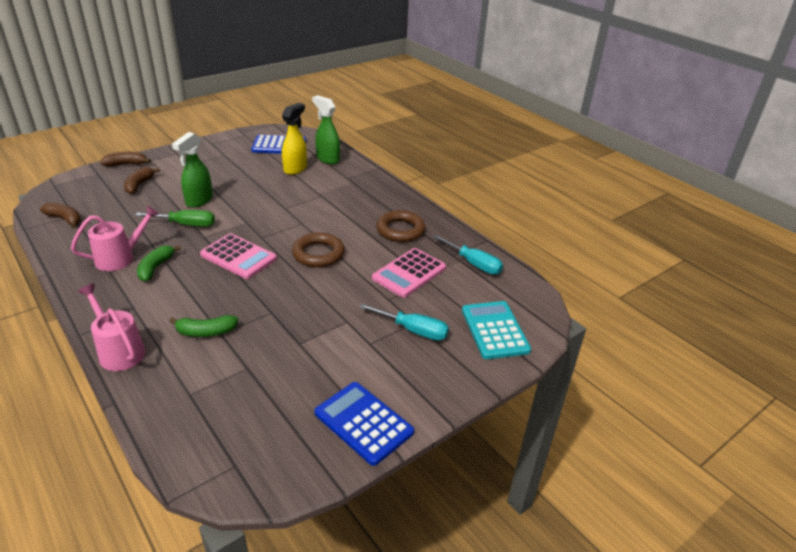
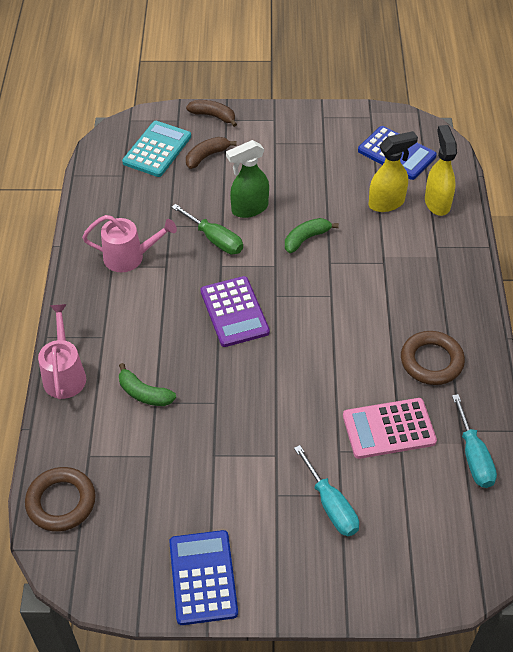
camera: 40 degrees right, 15 degrees up
brown banana [40,203,81,228] -> none
green banana [137,245,181,282] -> green banana moved to [285,218,339,253]
pink calculator [200,233,277,279] -> purple calculator [200,276,270,347]
brown ring [292,232,345,267] -> brown ring moved to [25,467,96,532]
green spray bottle [312,95,340,165] -> yellow spray bottle [425,125,457,216]
turquoise calculator [462,301,531,359] -> turquoise calculator moved to [122,121,191,177]

